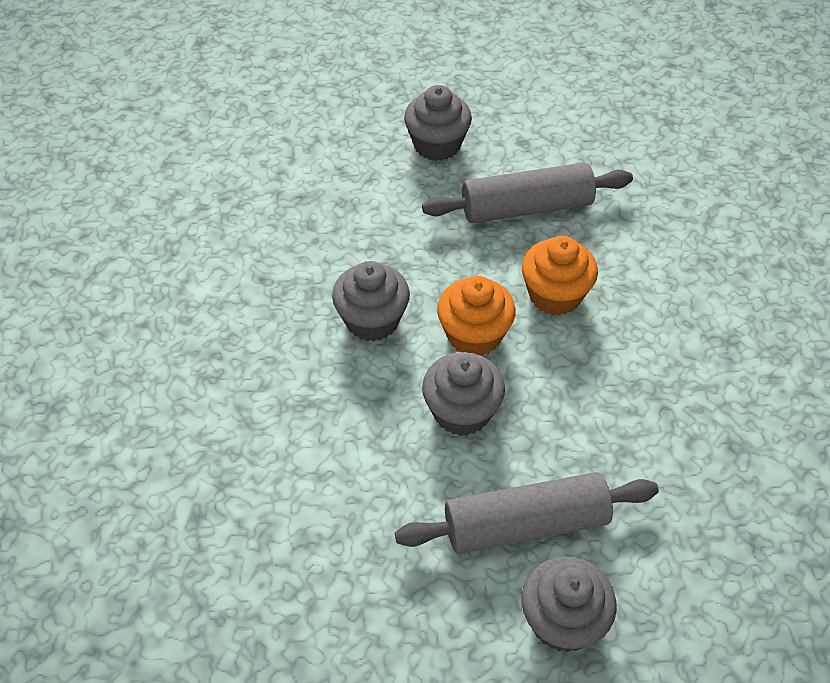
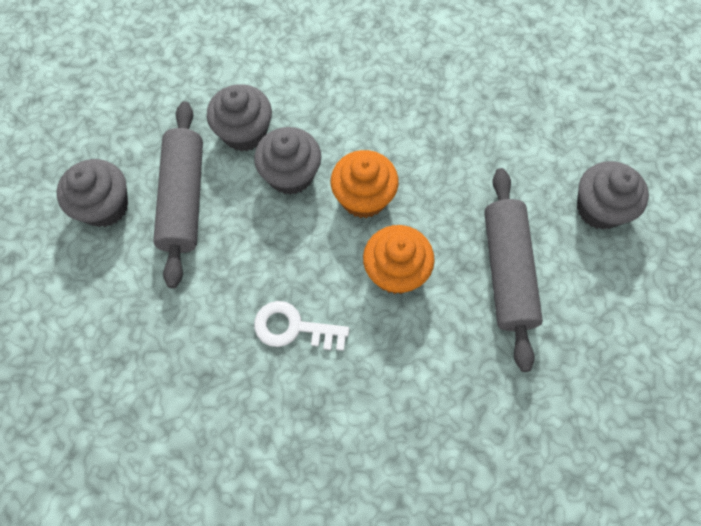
camera: 100 degrees right, 15 degrees up
grey cupcake [332,261,410,341] -> grey cupcake moved to [207,84,272,151]
none -> white key [254,301,350,351]

